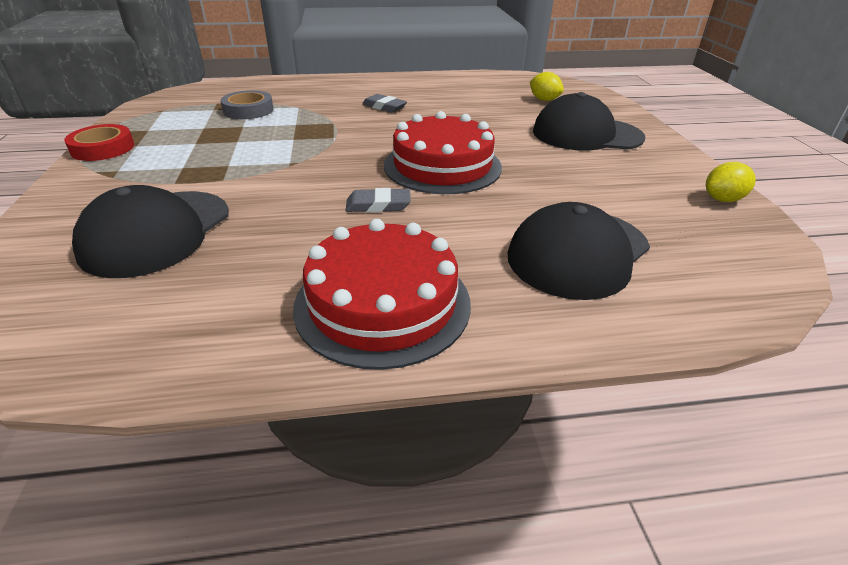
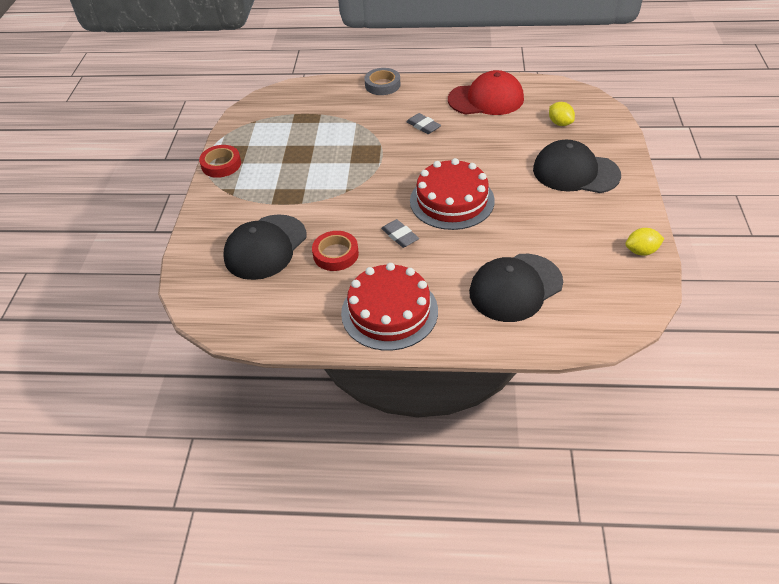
camera: 15 degrees right, 10 degrees up
grey tape [220,90,274,119] -> grey tape moved to [364,68,401,95]
grey eraser [346,188,411,212] -> grey eraser turned 45 degrees clockwise [381,219,419,248]
none -> red tape [312,231,359,271]
none -> red cap [448,70,524,115]

